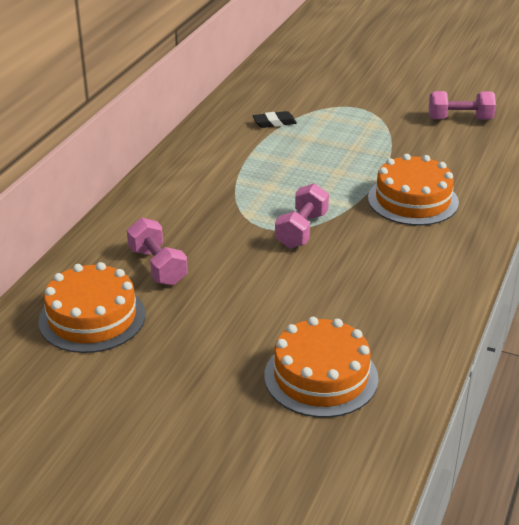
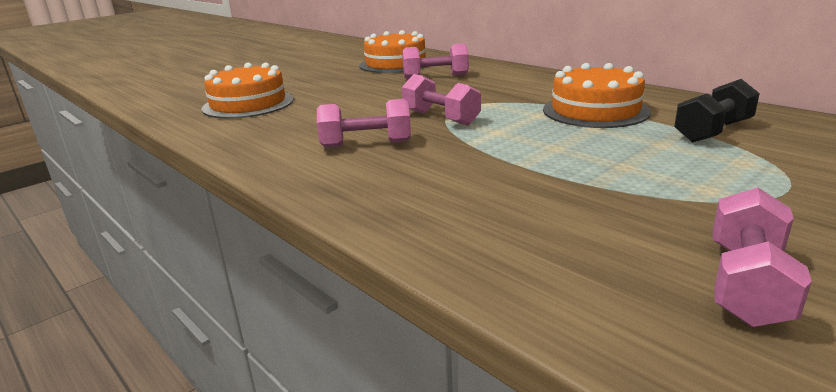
camera: 115 degrees right, 10 degrees down
black eraser [253,111,297,128] -> black dumbbell [674,79,760,143]
orange cake [368,154,459,226] -> orange cake moved to [543,63,651,128]
none -> pink dumbbell [317,99,411,148]

